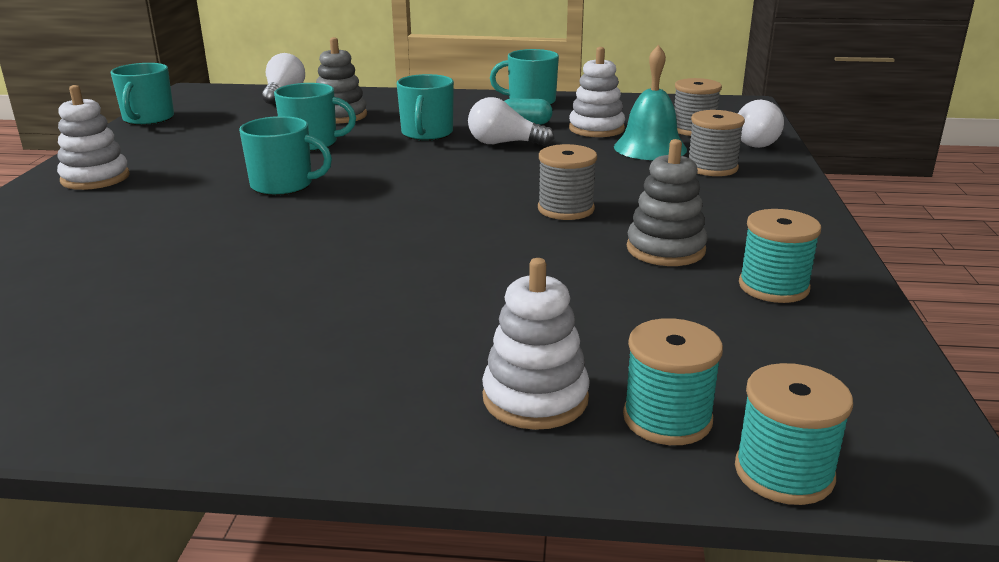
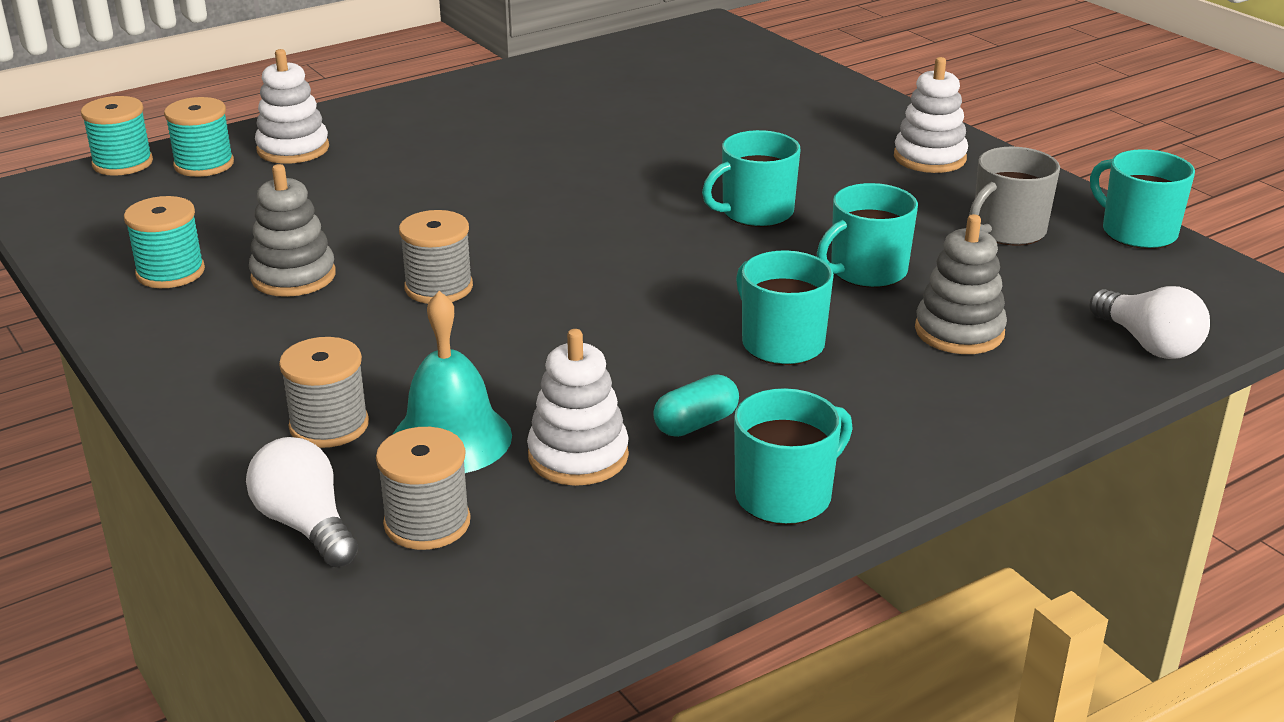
camera: 140 degrees right, 5 degrees up
white light bulb [468,97,554,146] -> none
none -> grey mug [969,147,1060,246]

